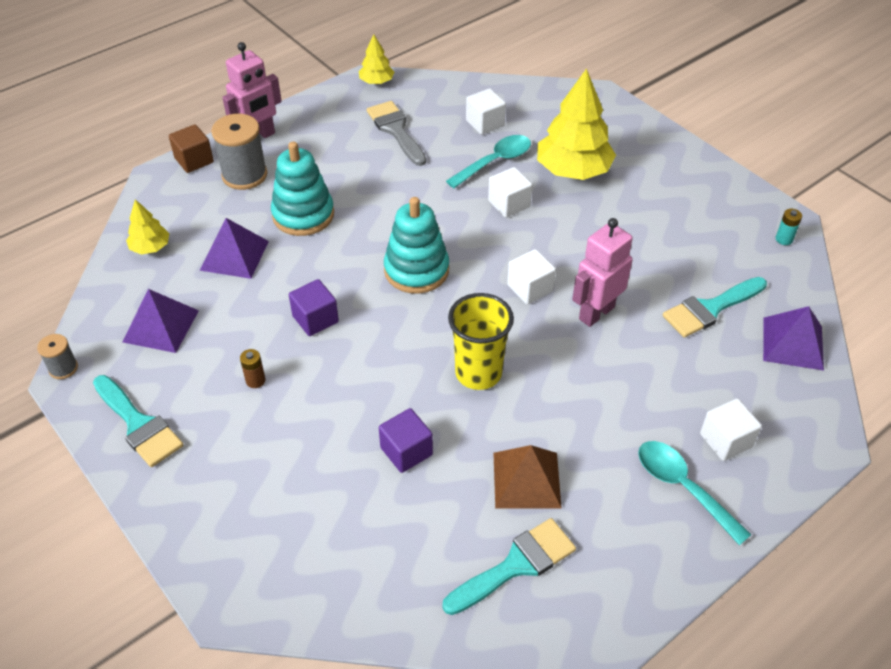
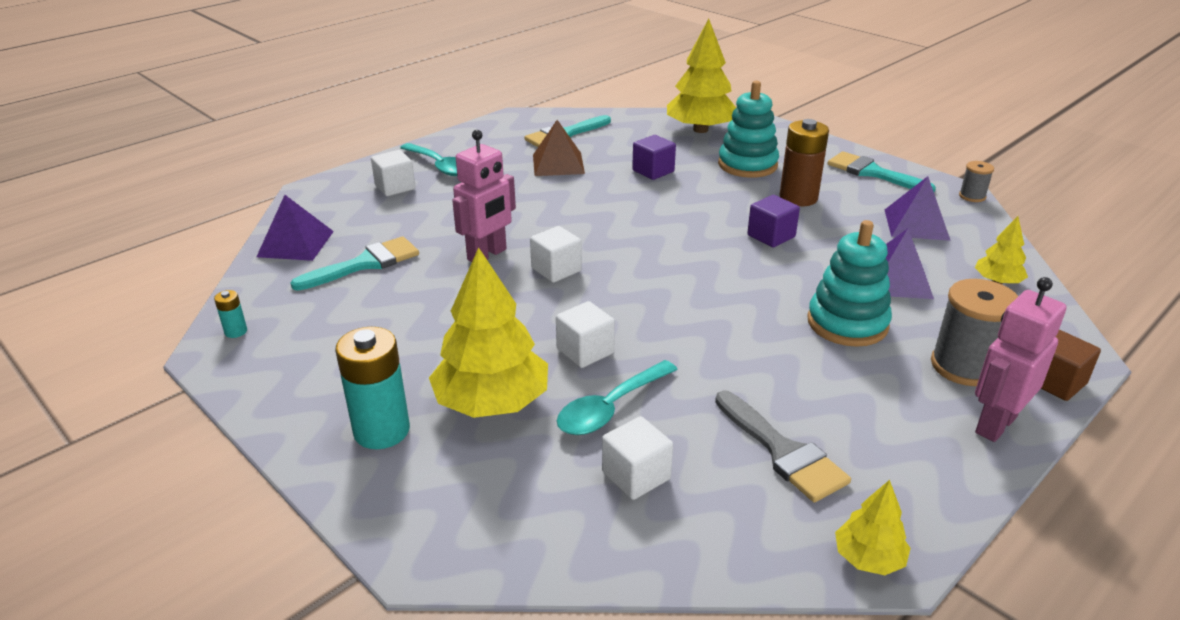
camera: 175 degrees right, 15 degrees down
brown battery [240,349,265,388] -> brown battery [780,119,829,206], size x2.19
turquoise stacking toy [384,197,449,294] -> turquoise stacking toy moved to [718,81,779,178]
yellow cup [448,293,514,390] -> none
none -> turquoise battery [335,327,410,449]
none -> yellow tree [667,19,736,133]

